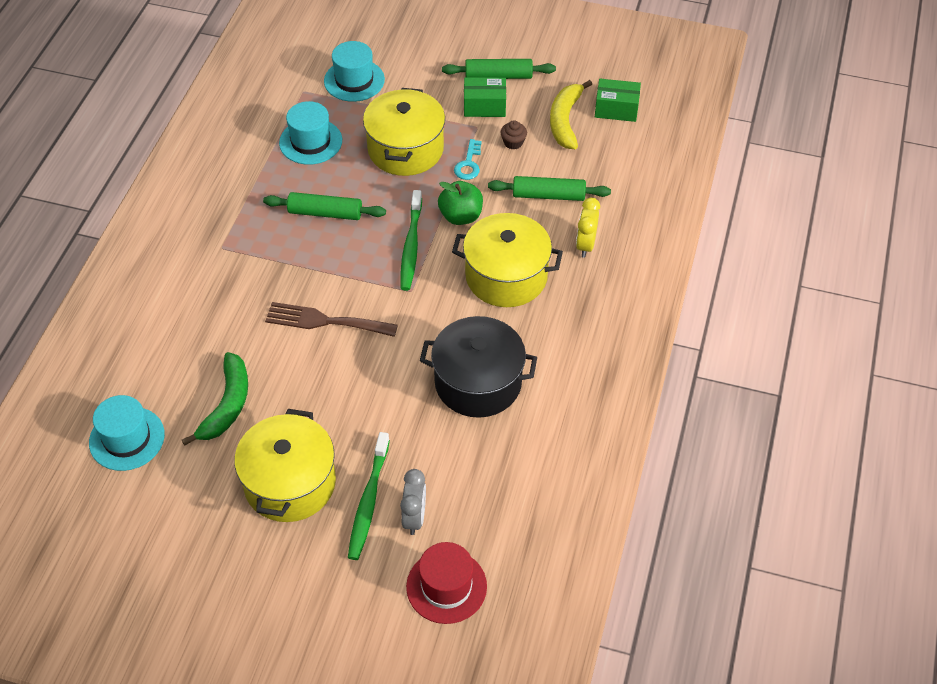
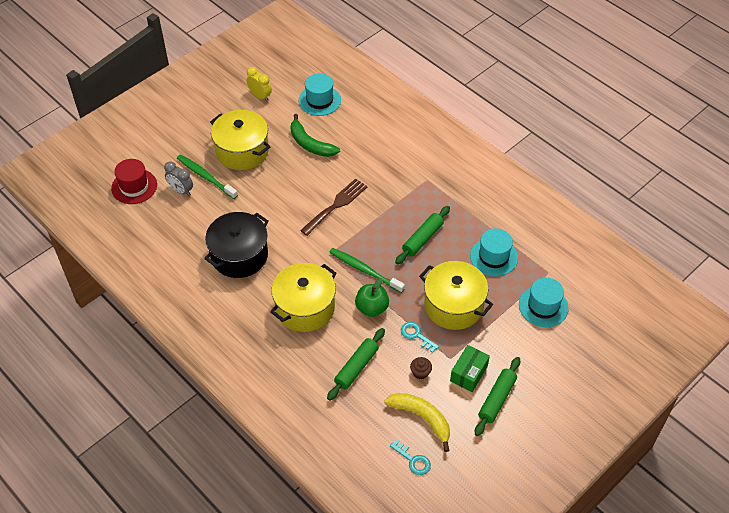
camera: 120 degrees right, 0 degrees up
yellow clock [576,198,600,258] -> yellow clock moved to [247,67,272,102]
green box [595,79,641,122] -> turquoise key [390,439,431,475]

